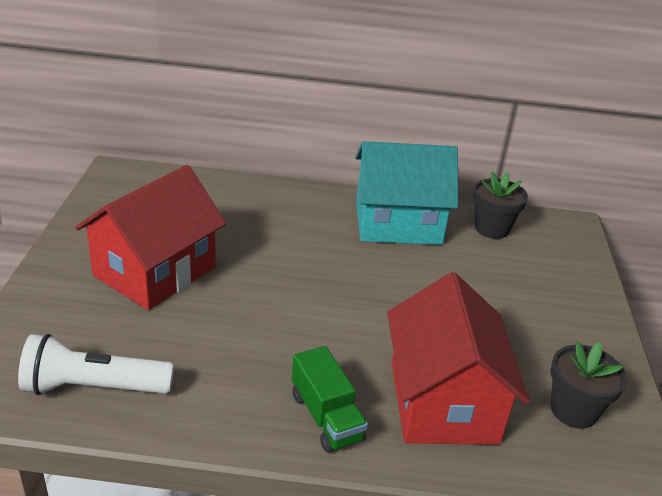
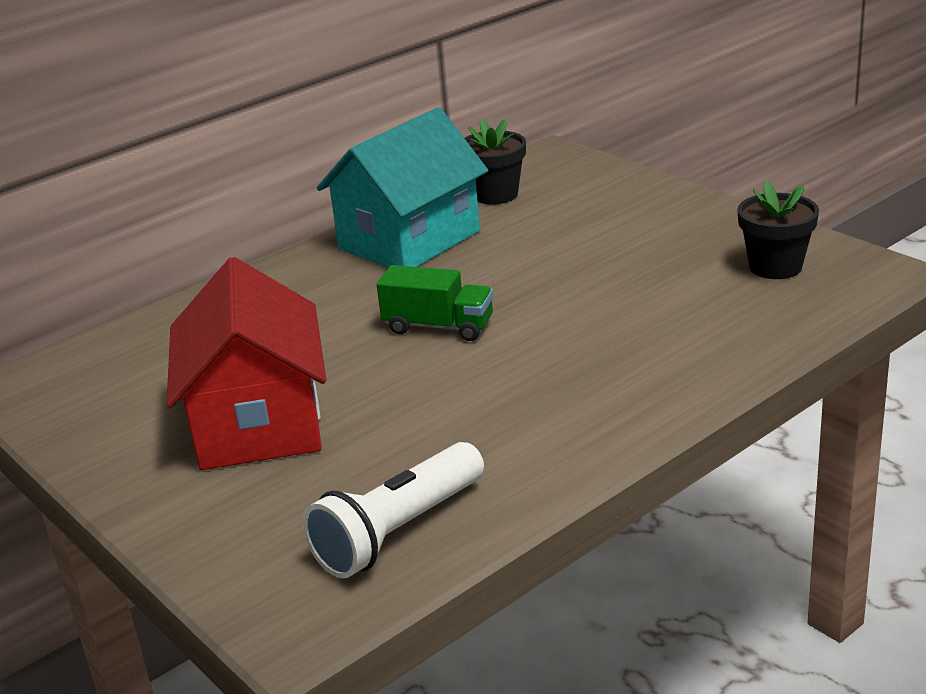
camera: 40 degrees left, 5 degrees down
green truck [292,346,368,453] -> green truck moved to [377,265,493,341]
red house [387,272,530,445] -> none

